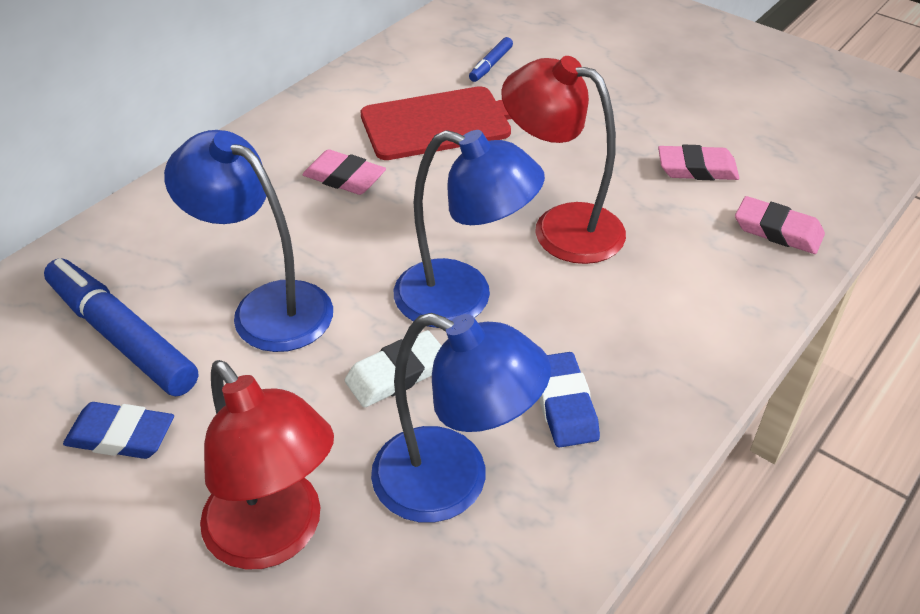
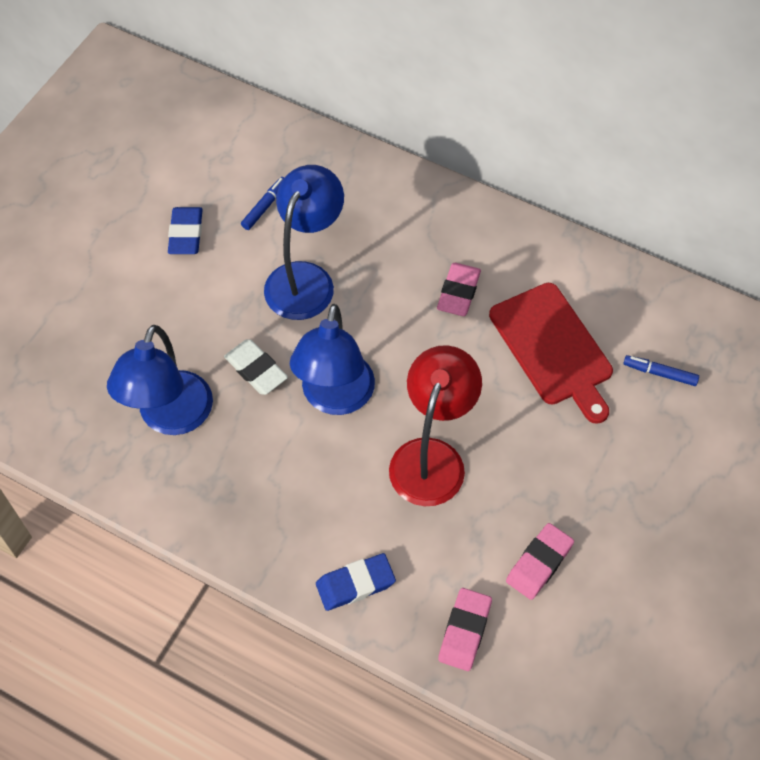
camera: 80 degrees right, 15 degrees up
blue marker [44,258,198,397] -> blue marker [241,177,285,230], size x0.46
red lamp [200,360,334,570] -> none
blue eraser [539,352,600,448] -> blue eraser moved to [316,553,396,611]
pink eraser [658,144,739,180] -> pink eraser turned 45 degrees clockwise [506,523,574,600]

